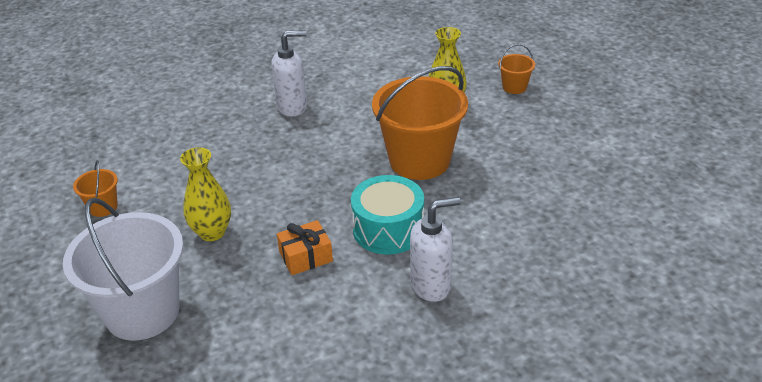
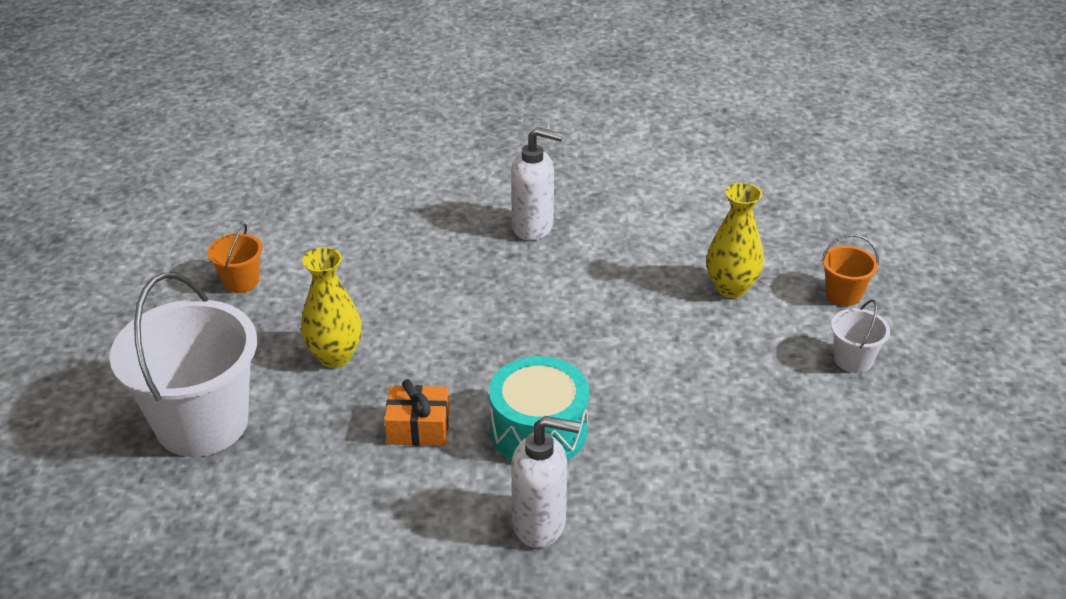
camera: 25 degrees right, 0 degrees up
orange bucket [372,66,468,180] -> none
none -> white bucket [831,299,890,373]

